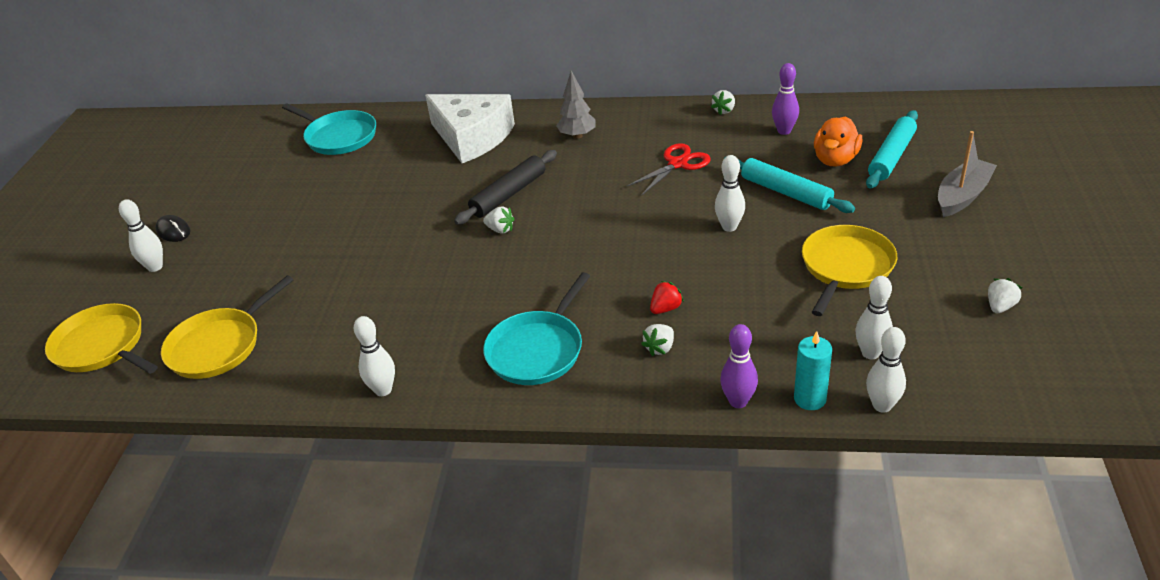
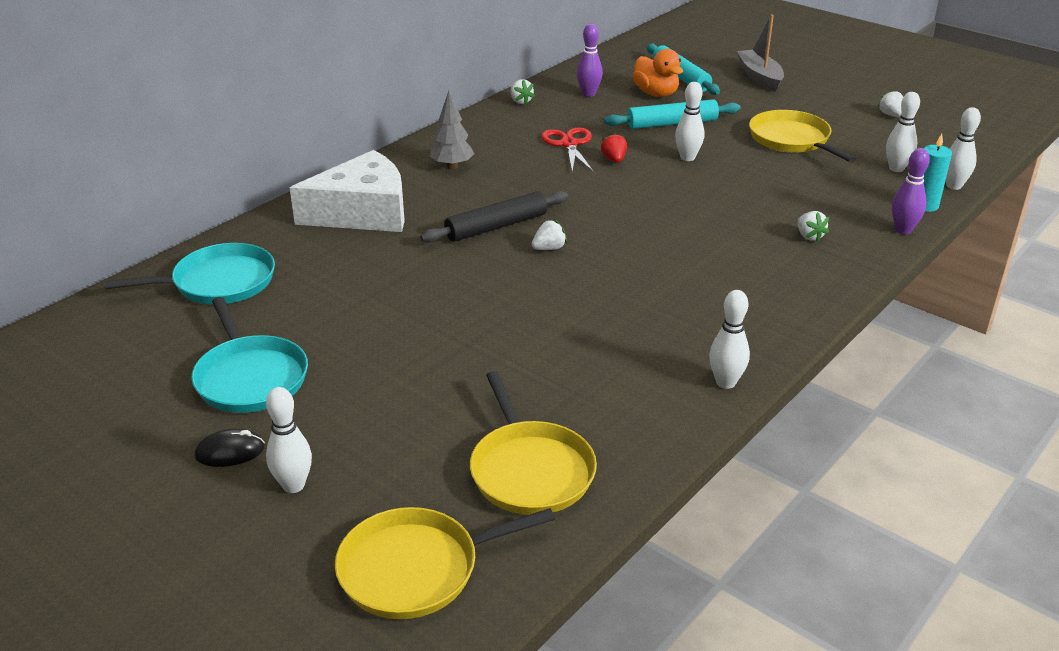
camera: 60 degrees left, 5 degrees down
black rolling pin [454,150,557,225] -> black rolling pin turned 75 degrees clockwise [420,191,568,243]
turquoise pan [483,272,590,385] -> turquoise pan moved to [191,297,308,413]
red strawberry [650,281,684,314] -> red strawberry moved to [601,132,627,163]

